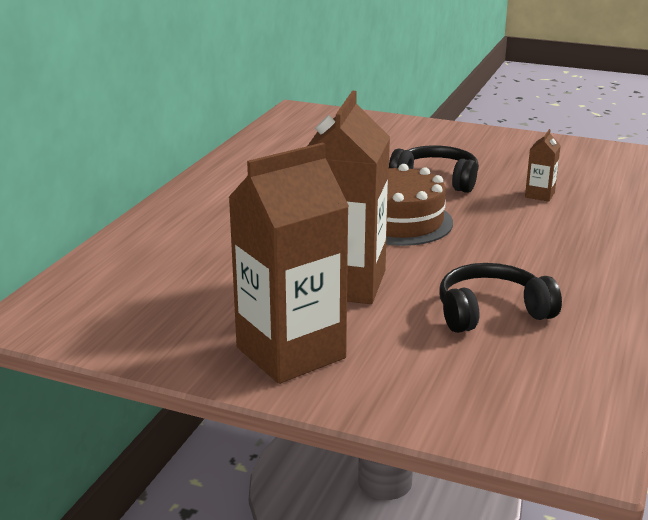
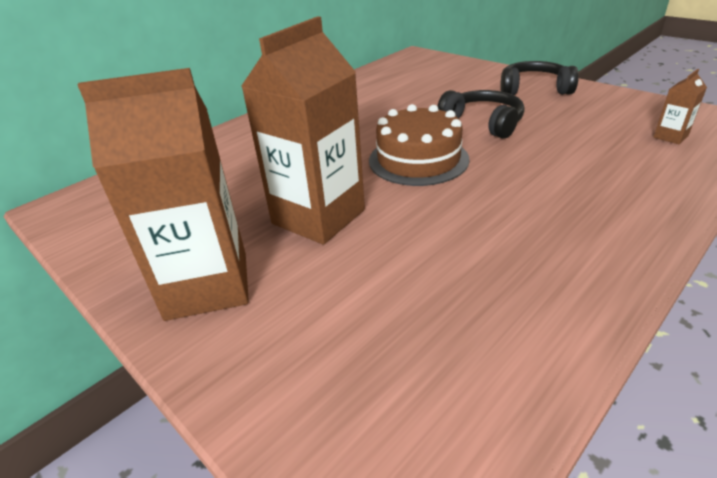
camera: 25 degrees right, 10 degrees up
black headphones [439,263,562,333] -> black headphones moved to [500,61,579,95]
brown carton [525,129,561,202] -> brown carton moved to [653,69,707,144]

